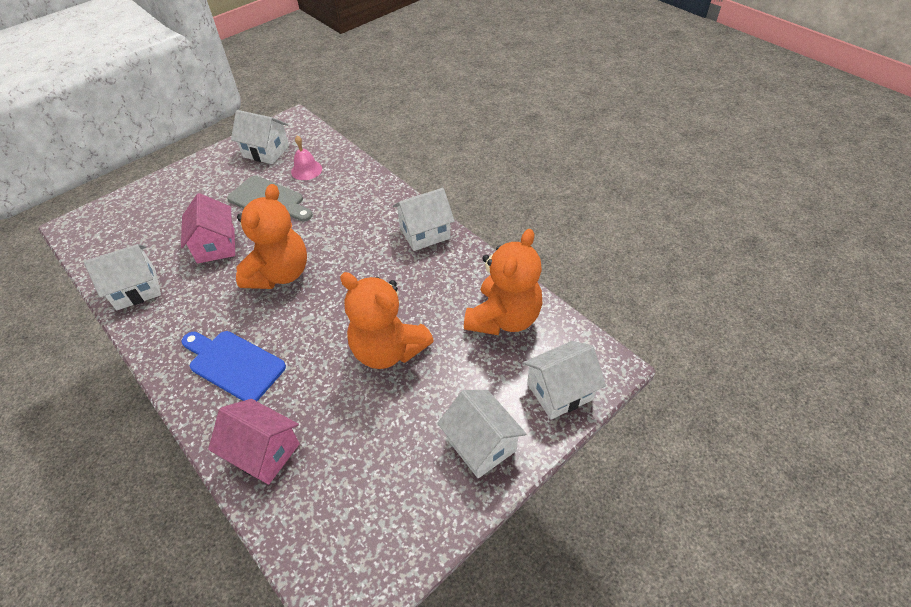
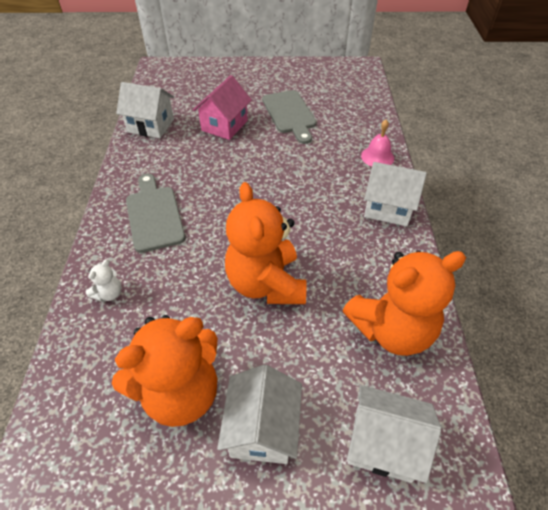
camera: 40 degrees right, 0 degrees up
blue cutting board [182,331,286,401] -> grey cutting board [126,173,185,253]
pink house [208,399,300,485] -> white teddy bear [86,259,122,301]
white house [231,110,289,164] -> none
orange teddy bear [236,184,307,289] -> orange teddy bear moved to [112,315,218,427]
pink bell [291,136,322,180] -> pink bell moved to [361,120,394,167]

